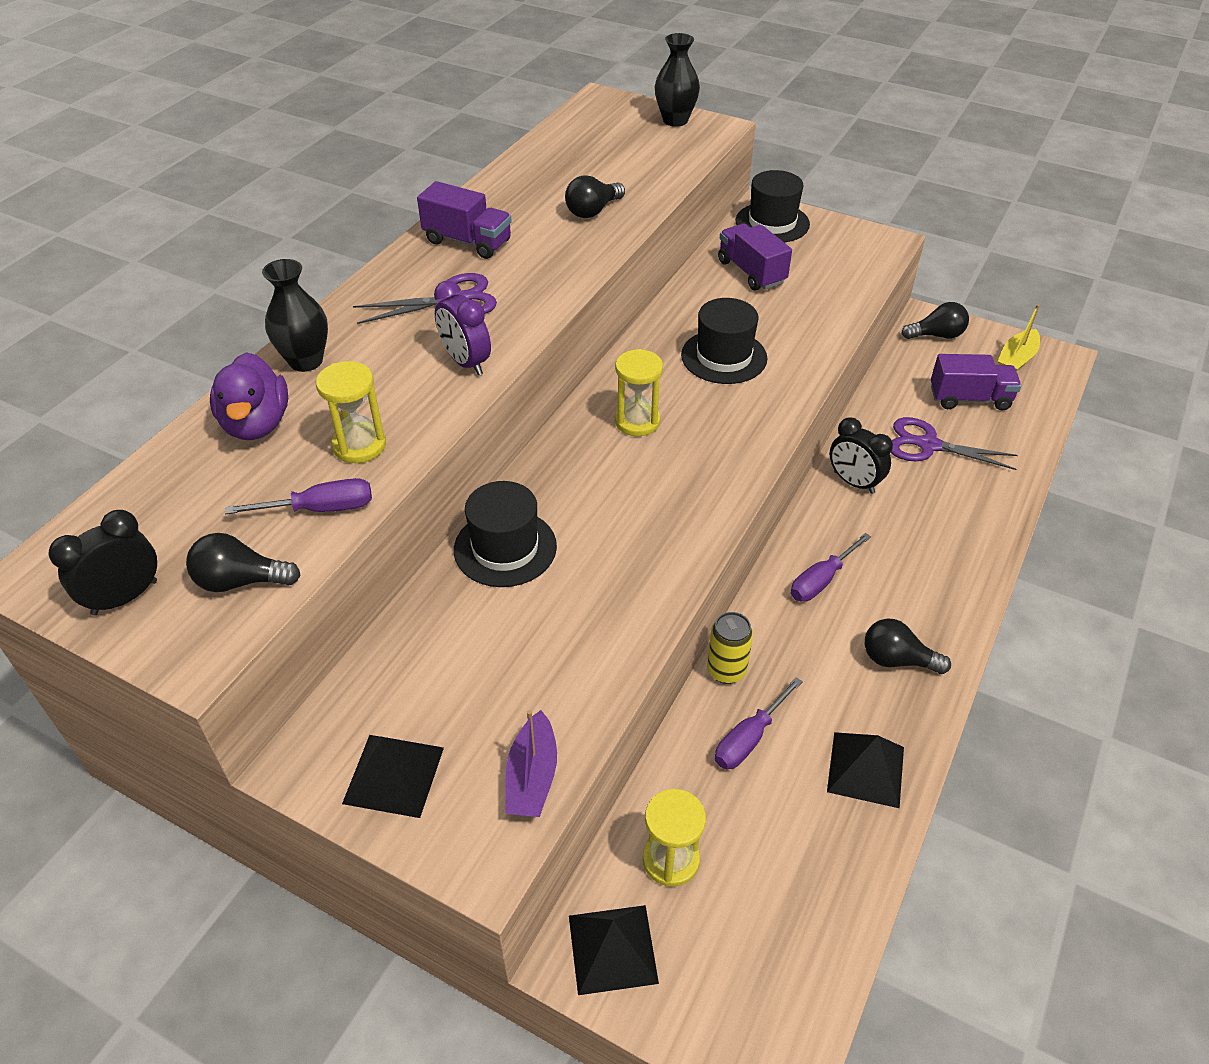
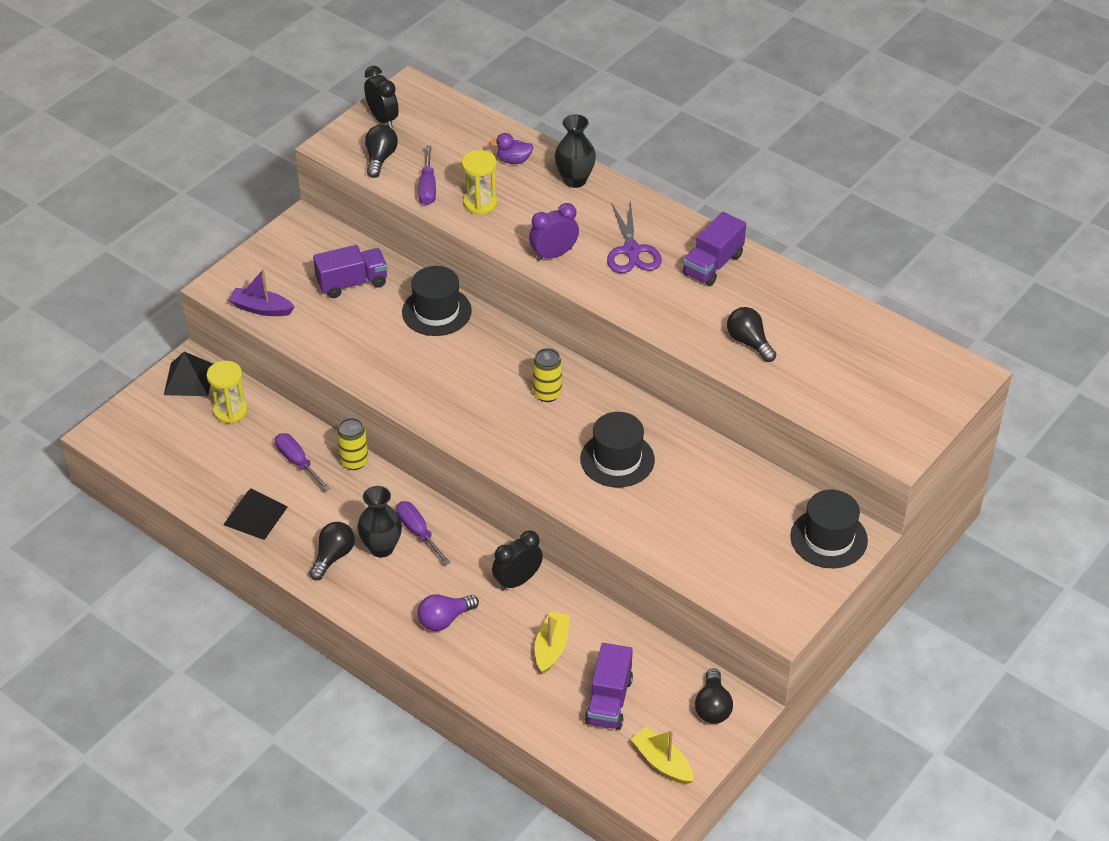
camera: 100 degrees right, 0 degrees up
purple duck [210,352,288,440] -> purple duck [490,133,533,164], size x0.58
black pyramid [342,735,444,818] -> none
yellow hourglass [615,349,663,436] -> yellow can [533,348,562,402]
black vase [655,33,700,127] -> black vase moved to [357,486,402,558]
purple truck [718,224,792,291] -> purple truck moved to [313,245,387,298]
purple scissors [891,417,1018,470] -> yellow boat [535,611,570,674]
none -> purple light bulb [418,594,479,631]

